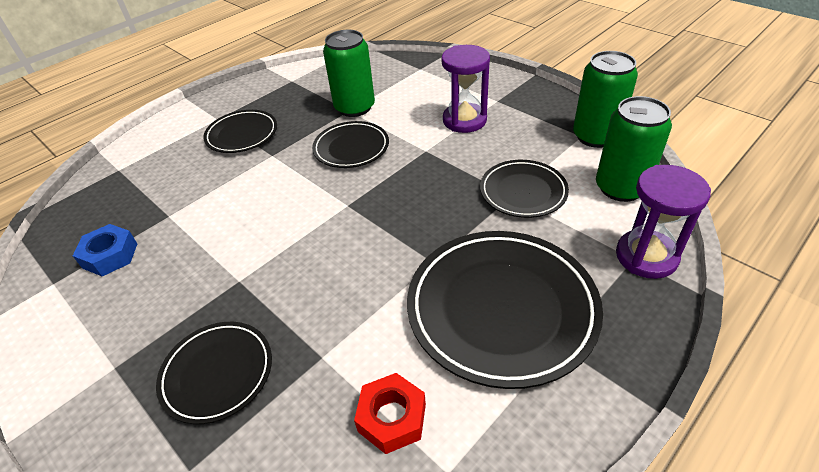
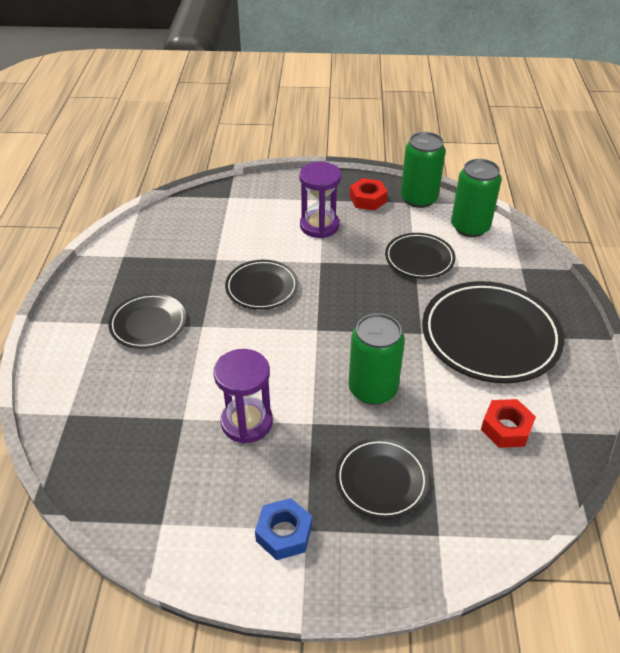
camera: 45 degrees left, 0 degrees up
blue nut [73,224,137,276] -> blue nut moved to [255,498,312,560]
green can [323,30,375,117] -> green can moved to [349,313,405,405]
purple hourglass [616,165,711,279] -> purple hourglass moved to [213,349,273,444]
none -> red nut [350,178,388,210]

